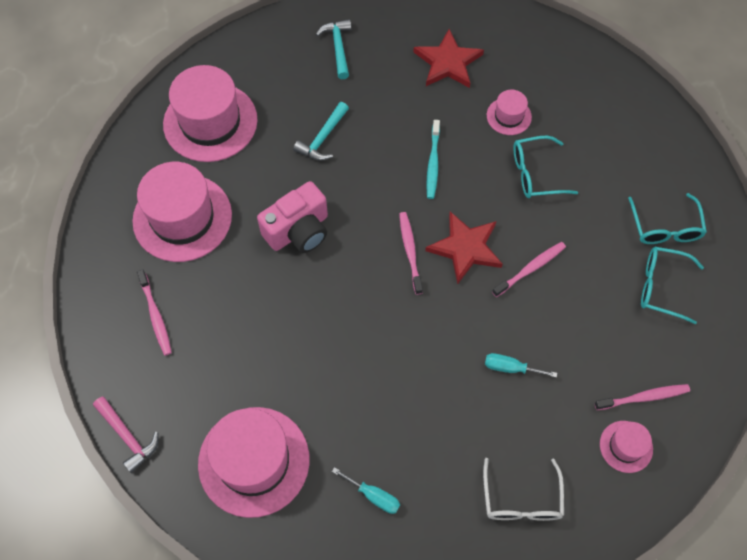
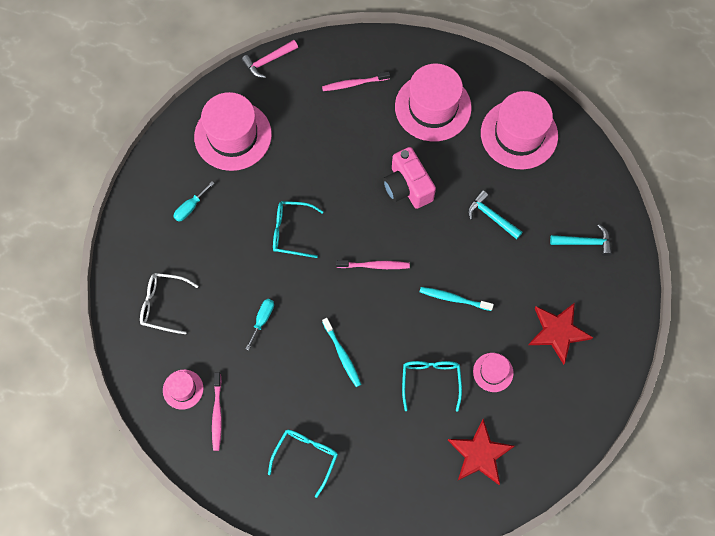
camera: 100 degrees right, 5 degrees up
red star [425,212,503,284] -> red star moved to [448,419,514,485]
pink toothbrush [492,242,566,297] -> turquoise toothbrush [322,318,362,387]
turquoise glasses [628,193,707,244] -> turquoise glasses moved to [273,201,323,258]

